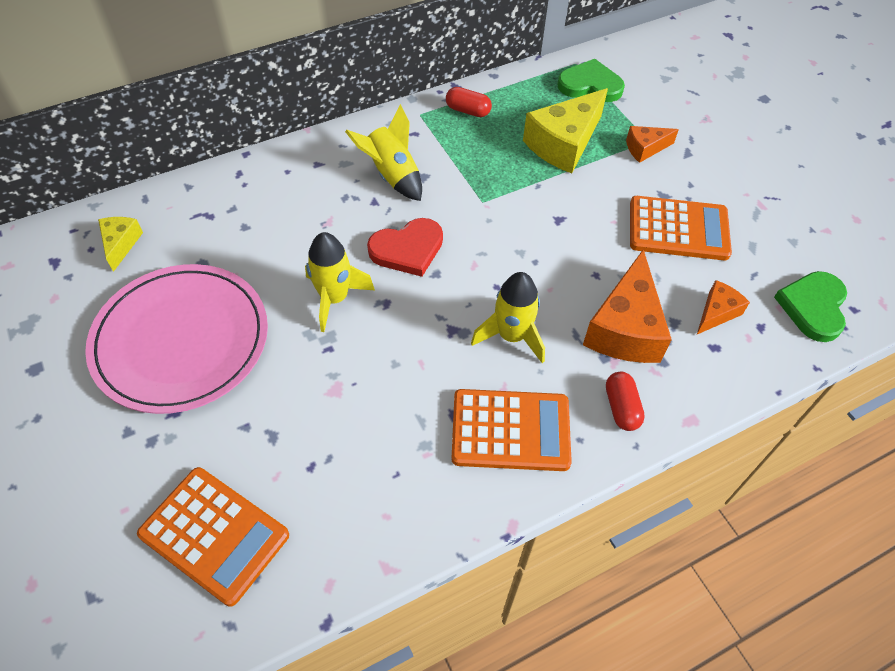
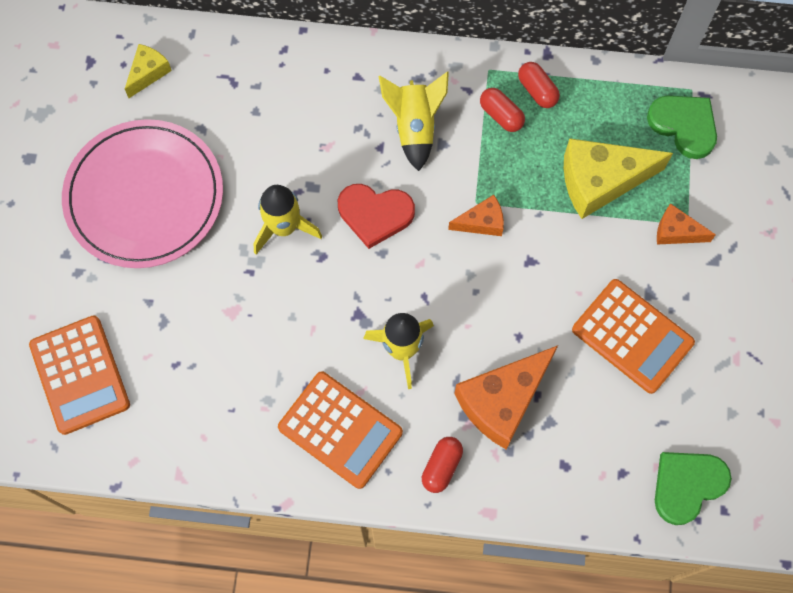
camera: 35 degrees right, 15 degrees up
orange cheese [697,280,750,334] -> orange cheese moved to [448,195,504,236]
none -> red capsule [480,88,525,132]

